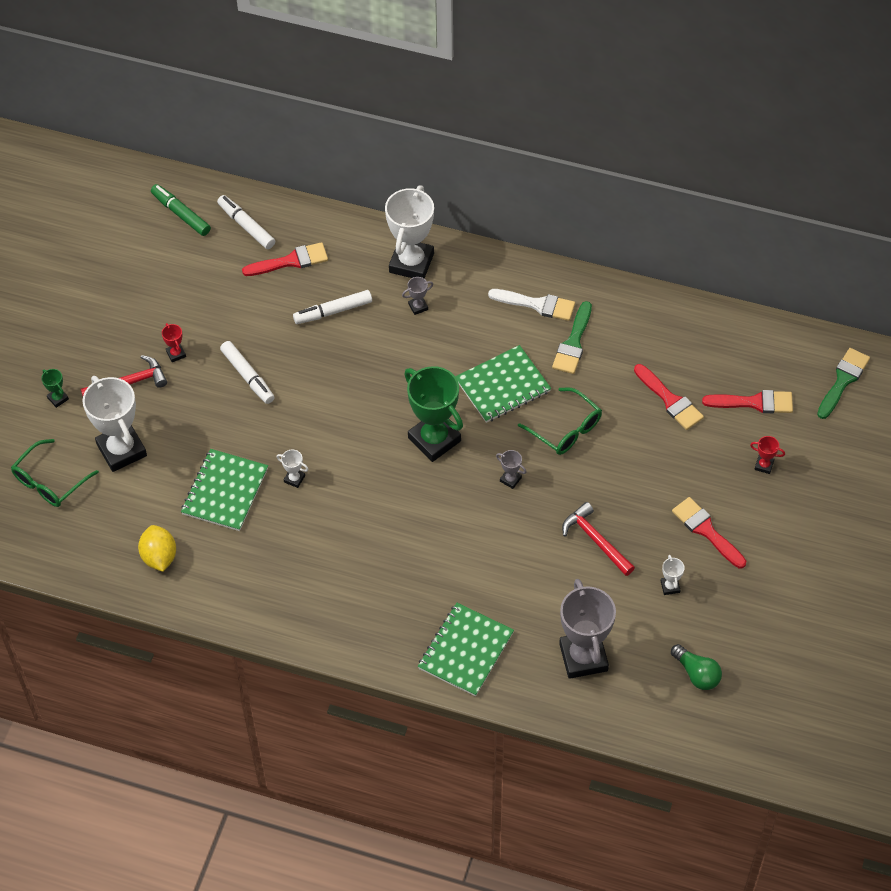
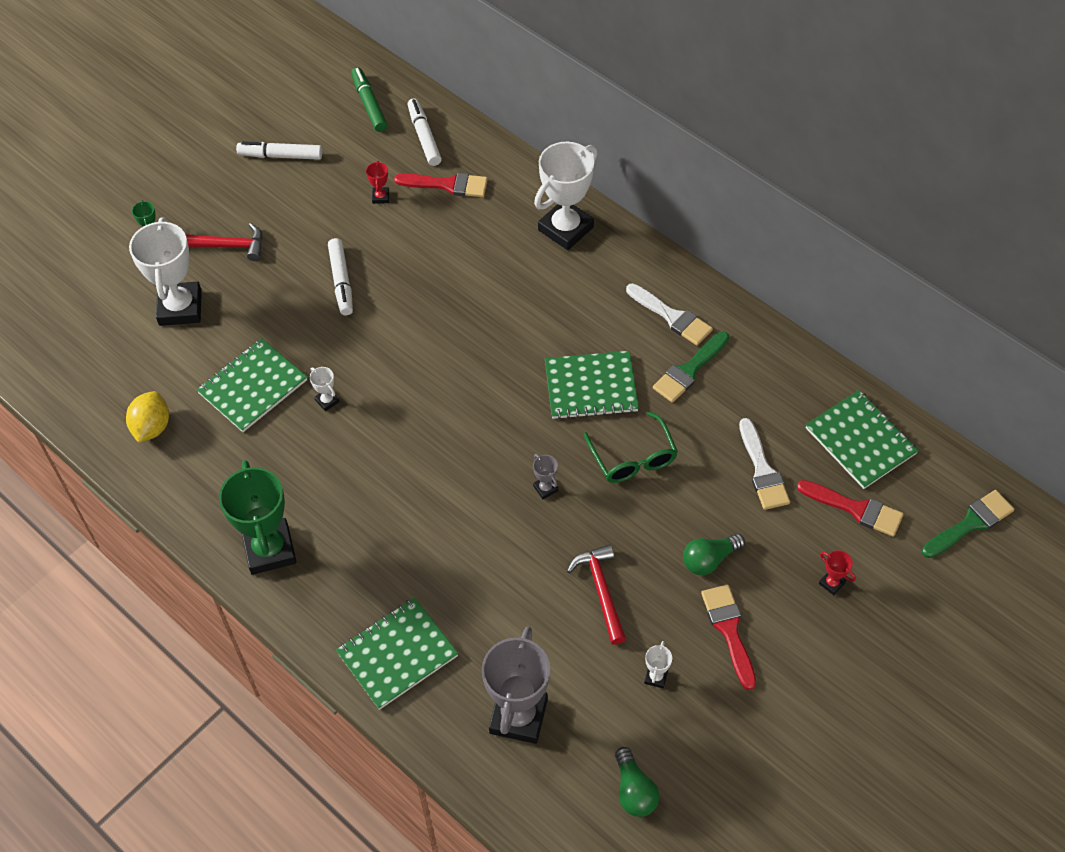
camera: 25 degrees right, 0 degrees up
green glasses [11,439,99,507] -> none
red trophy [162,323,186,362] -> red trophy moved to [366,161,389,204]
white marker [293,290,372,324] -> white marker moved to [236,141,322,160]
grey trophy [402,277,433,315] -> none
green trophy [404,366,463,462] -> green trophy moved to [219,460,297,575]
red brush [634,364,704,430] -> white brush [739,418,790,510]
none -> green light bulb [683,534,745,575]
none -> green notebook [806,390,919,489]

